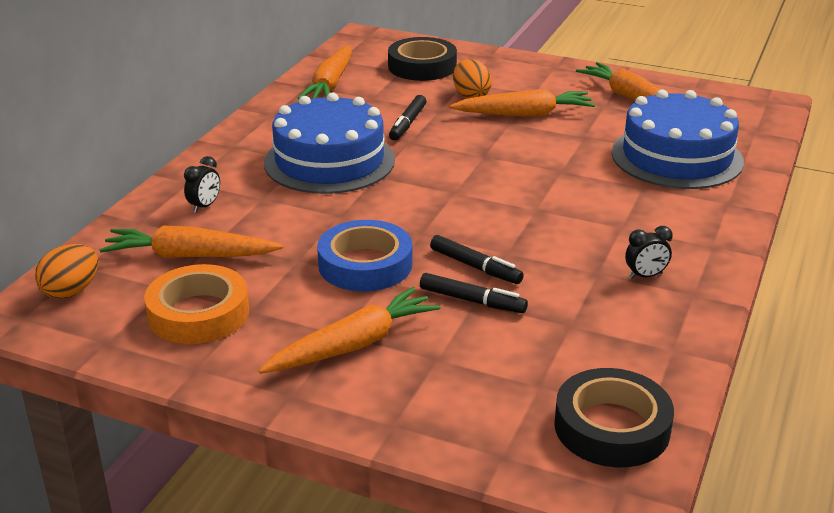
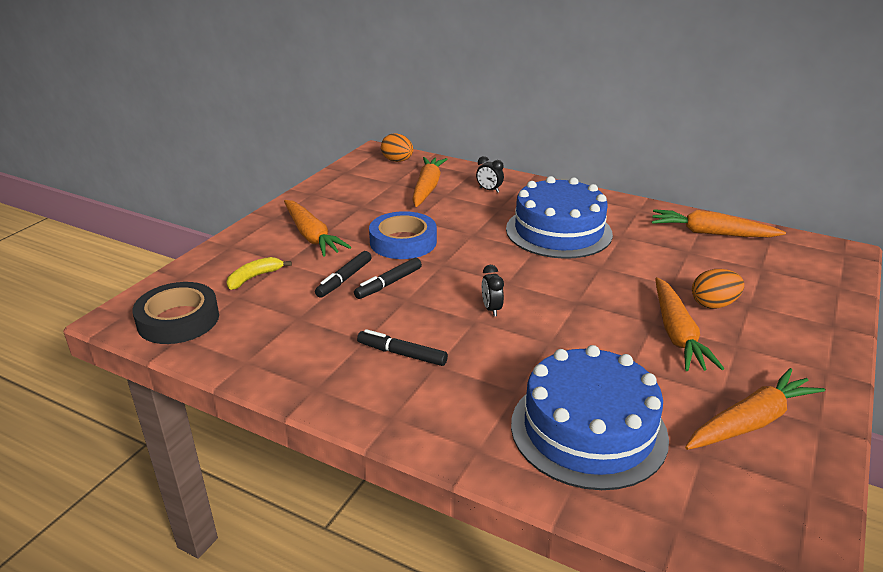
camera: 95 degrees right, 0 degrees up
orange tape [144,264,249,344] -> none
black tape [388,37,457,81] -> none
black marker [389,95,426,140] -> black marker moved to [357,329,448,366]
black clock [625,226,673,279] -> black clock moved to [482,265,504,316]
none -> yellow banana [226,257,292,290]

